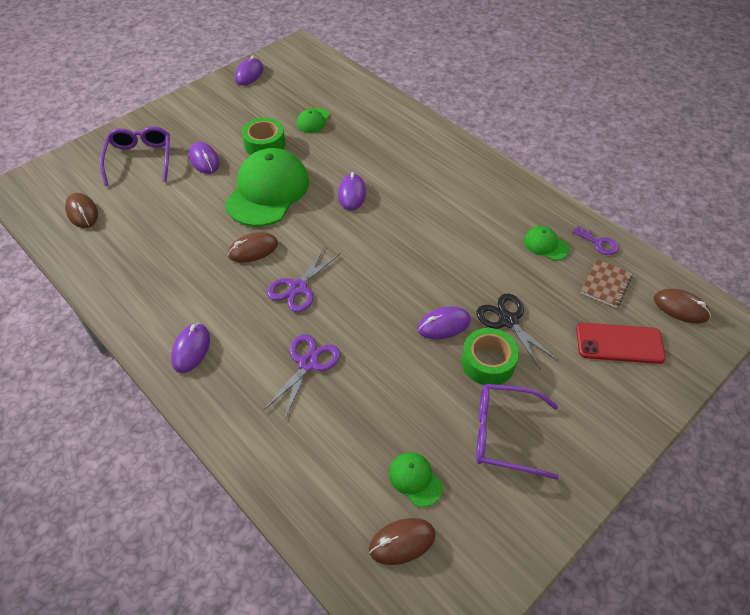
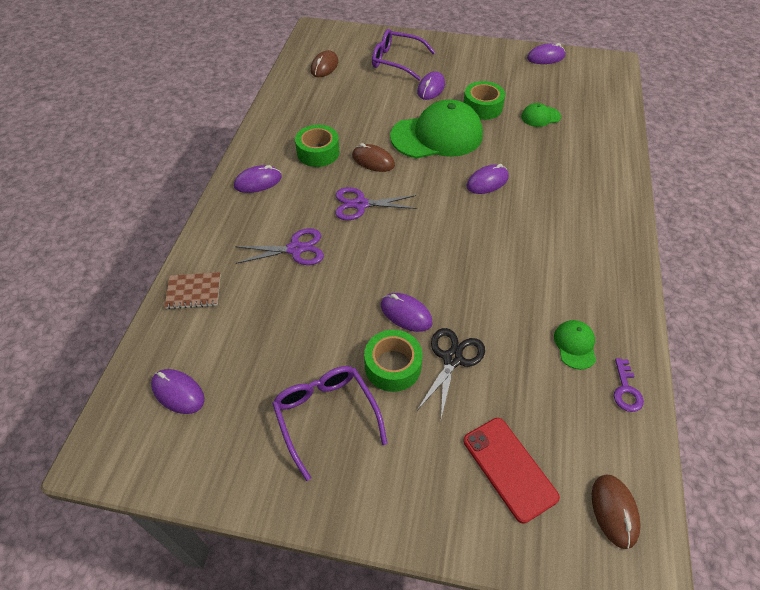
camera: 55 degrees right, 0 degrees up
purple glasses [100,126,170,186] -> purple glasses turned 120 degrees counterclockwise [372,29,435,81]
brown mouse [369,518,436,565] -> purple mouse [151,369,205,414]
green cap [389,452,443,507] -> none
brown notebook [580,259,633,308] -> brown notebook moved to [164,272,221,309]
none -> green tape [295,125,339,167]

